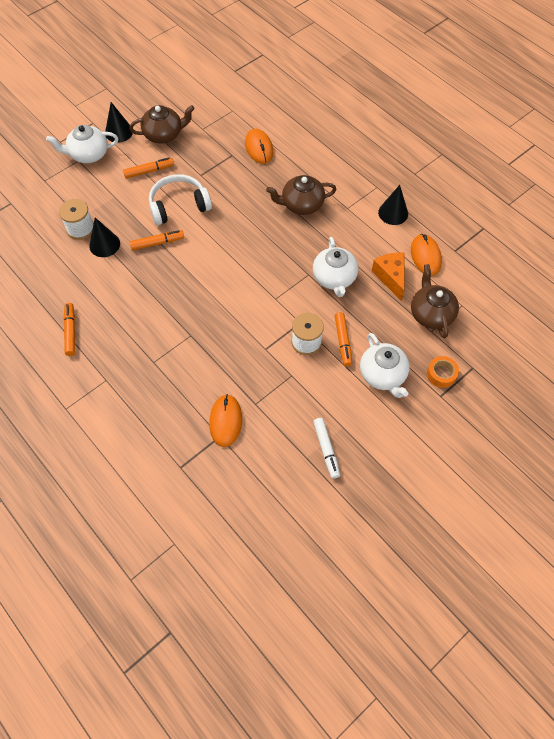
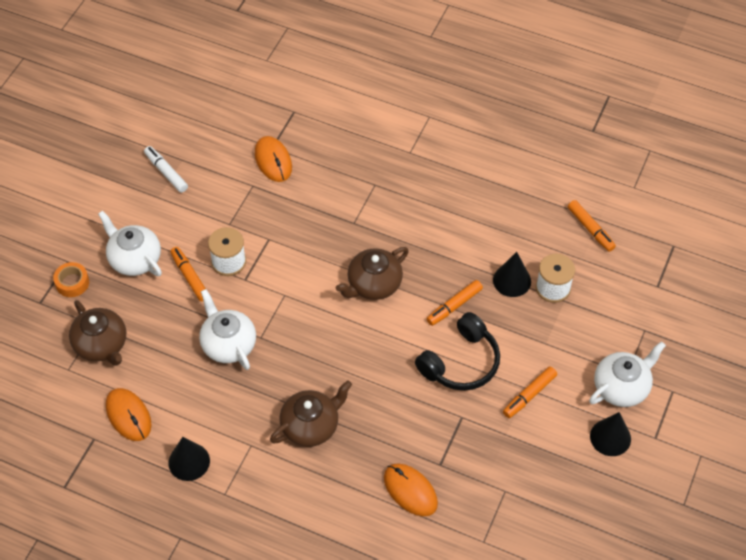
camera: 155 degrees right, 5 degrees down
orange marker [63,303,75,356] -> orange marker moved to [568,200,616,252]
brown teapot [129,105,195,144] -> brown teapot moved to [336,247,409,300]
white headphones [149,174,212,225] -> black headphones [415,312,500,391]
orange cheese [372,253,404,301] -> none

